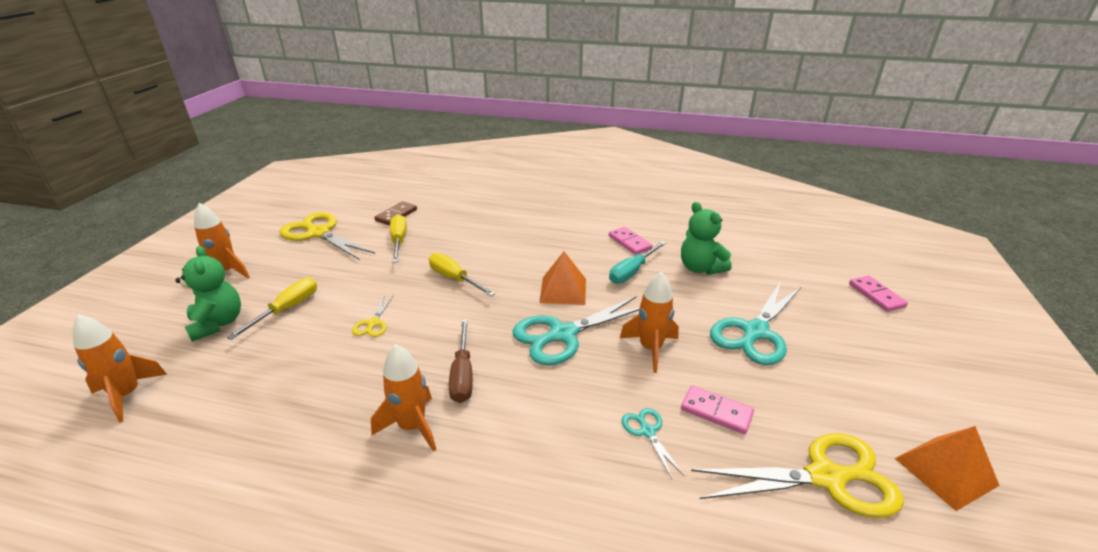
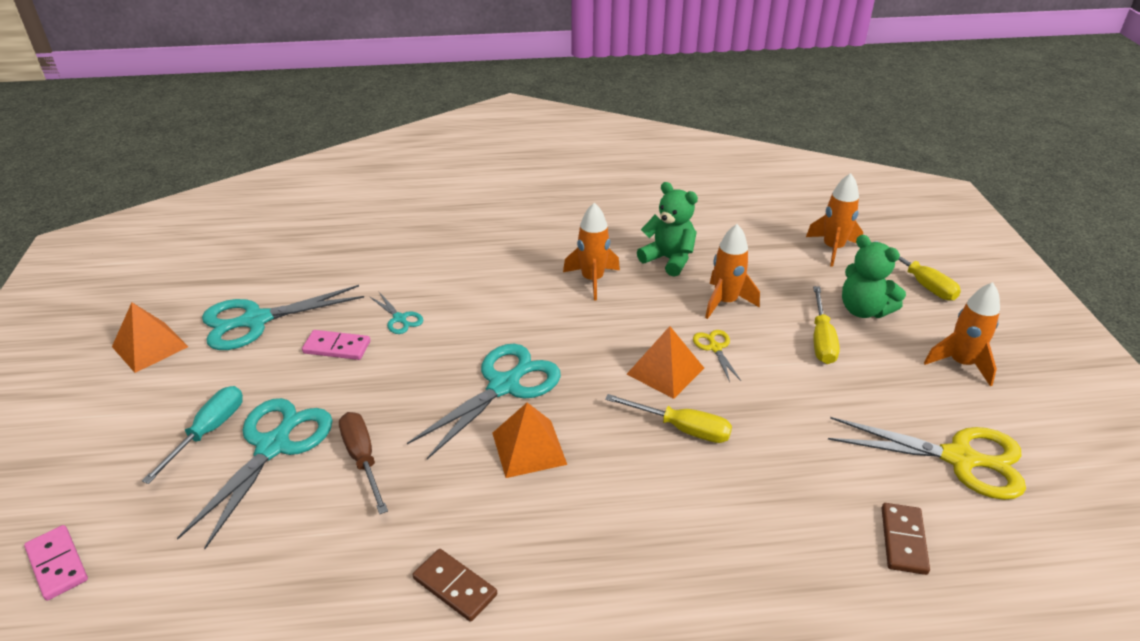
camera: 160 degrees right, 5 degrees up
yellow screwdriver [390,214,407,262] -> yellow screwdriver moved to [874,241,961,301]
brown screwdriver [449,319,473,403] -> brown screwdriver moved to [339,412,388,514]
pink domino [609,227,652,255] -> brown domino [413,549,497,622]
turquoise screwdriver [609,241,666,284] -> turquoise screwdriver moved to [142,386,243,484]
orange rocket [620,271,679,373] -> orange rocket moved to [705,224,760,319]
green teddy bear [681,202,732,275] -> green teddy bear moved to [637,182,698,277]
yellow scissors [691,433,904,518] -> turquoise scissors [202,285,364,350]
none -> orange pyramid [627,326,704,399]

